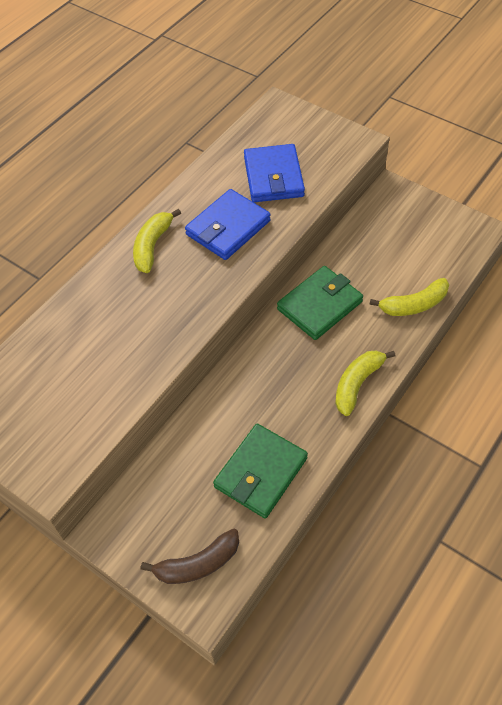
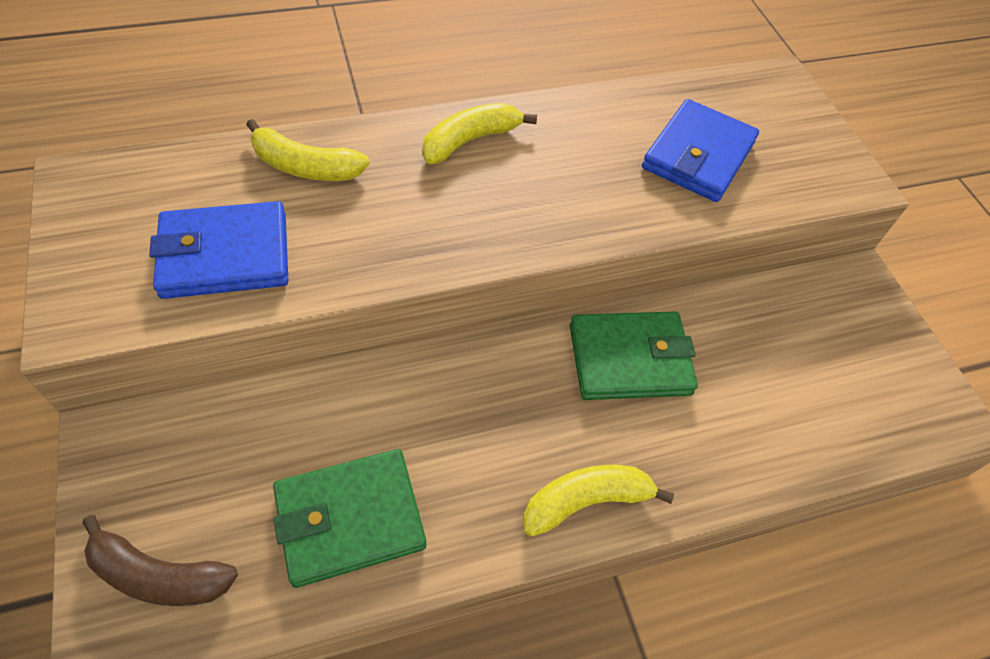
camera: 30 degrees right, 0 degrees up
blue wallet [185,189,271,260] -> blue wallet moved to [149,201,288,299]
yellow banana [370,278,449,316] -> yellow banana moved to [246,119,370,181]

